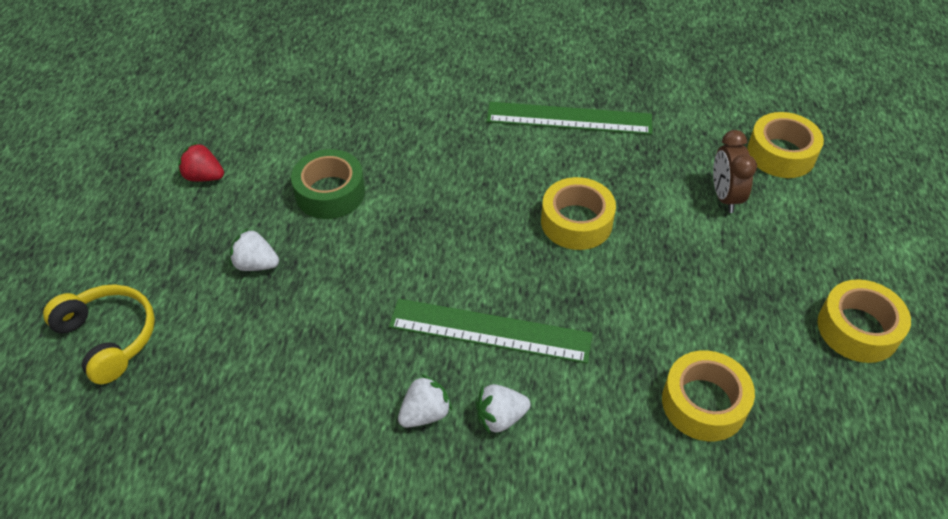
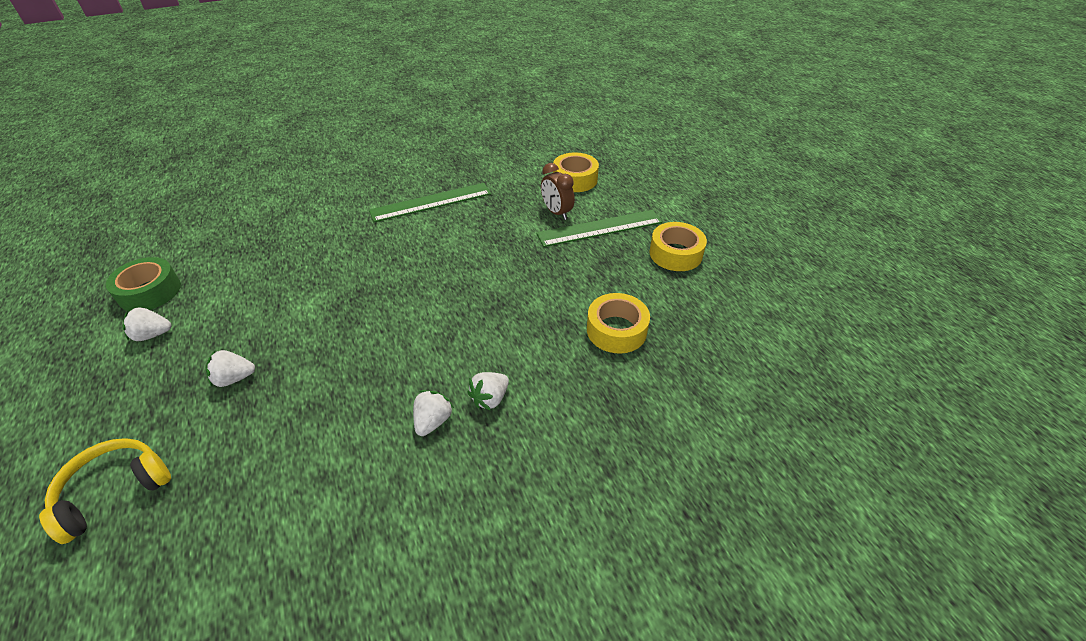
camera: 30 degrees left, 5 degrees down
yellow headphones [43,284,155,384] -> yellow headphones turned 60 degrees counterclockwise [39,438,171,544]
red strawberry [178,142,224,182] -> white strawberry [123,308,171,341]
green tape [291,149,365,219] -> green tape moved to [106,257,181,311]
green ruler [389,299,592,364] -> green ruler moved to [536,210,662,247]
yellow tape [541,177,616,250] -> none

